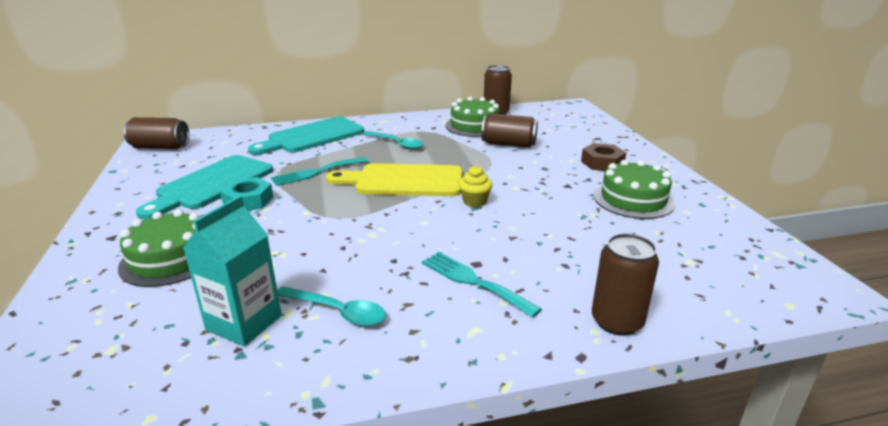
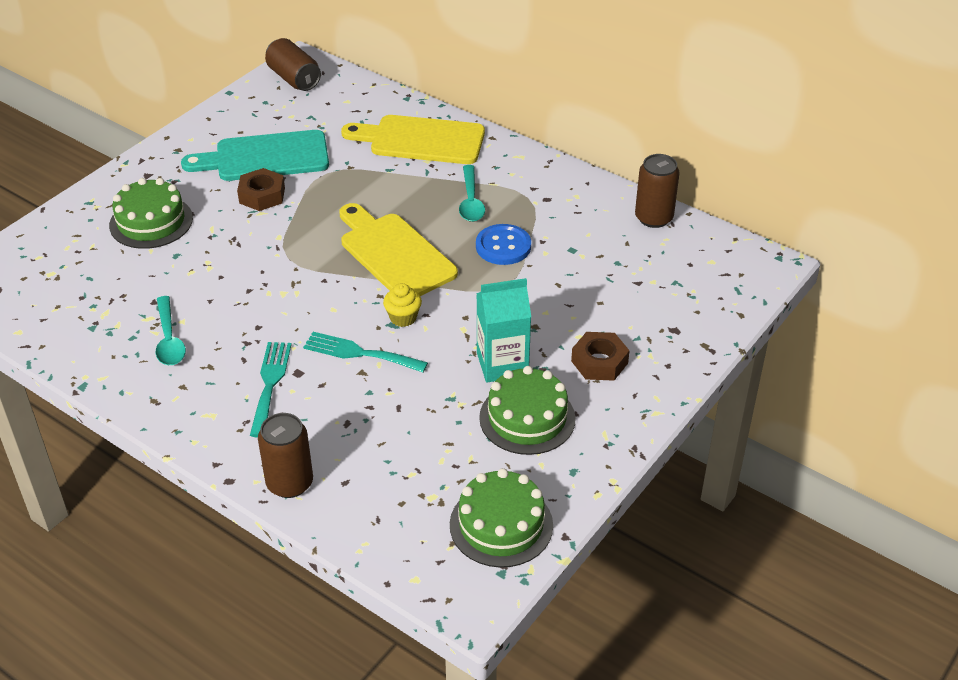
camera: 50 degrees right, 15 degrees up
turquoise carton [183,196,282,346] -> turquoise carton moved to [476,278,531,383]
turquoise nut [220,177,273,211] -> brown nut [237,168,285,211]
turquoise cutting board [248,117,364,155] -> yellow cutting board [341,115,485,164]
turquoise fork [271,157,369,186] -> turquoise fork moved to [303,332,428,372]
green cake [445,97,499,137] -> green cake moved to [450,468,553,568]
brown can [481,114,538,148] -> none
none -> blue button [476,224,531,265]

